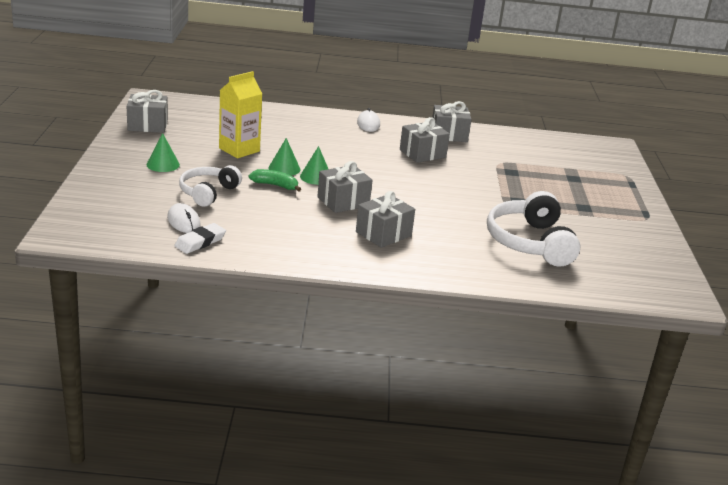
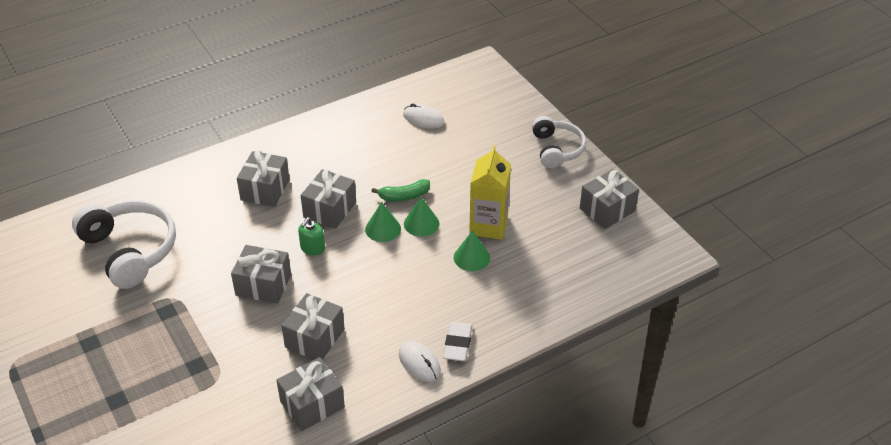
camera: 150 degrees right, 15 degrees up
green cone [146,133,180,172] -> green cone moved to [454,230,490,271]
white eraser [174,223,226,254] -> white eraser moved to [443,322,472,361]
white headphones [179,165,242,207] -> white headphones moved to [532,116,586,168]
none -> grey gift [231,245,291,303]
none -> green soap dispenser [298,217,325,255]

